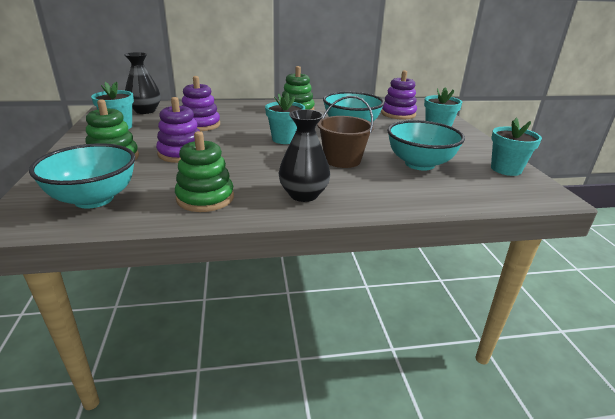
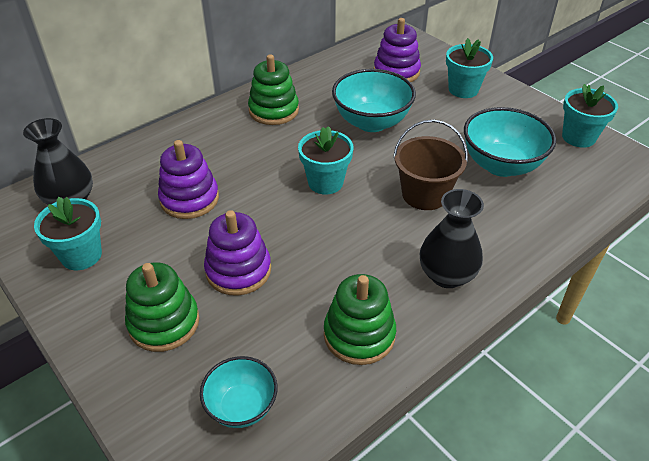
camera: 30 degrees left, 15 degrees up
turquoise bowl [29,143,135,208] -> turquoise bowl [200,356,278,428], size x0.61

